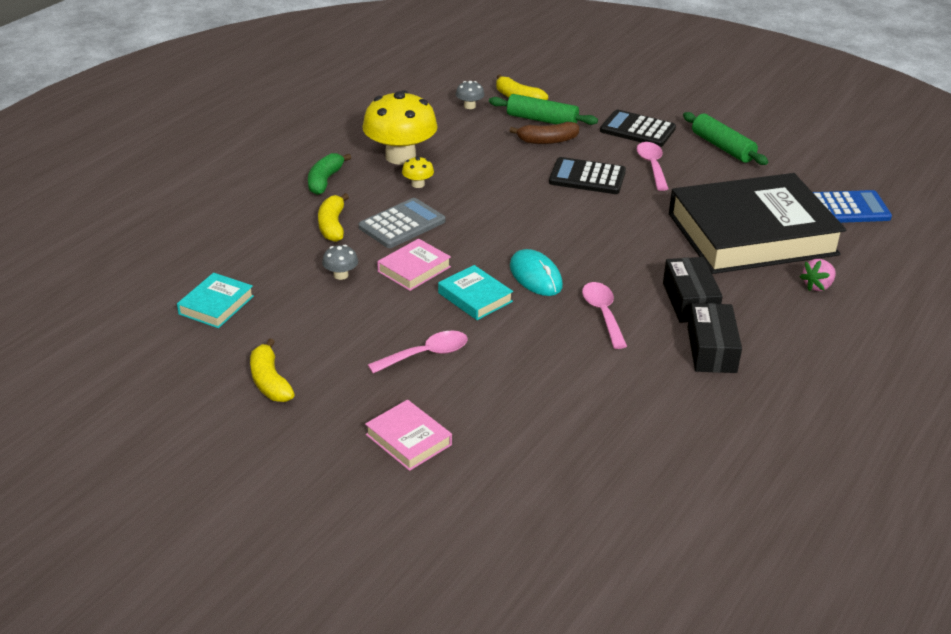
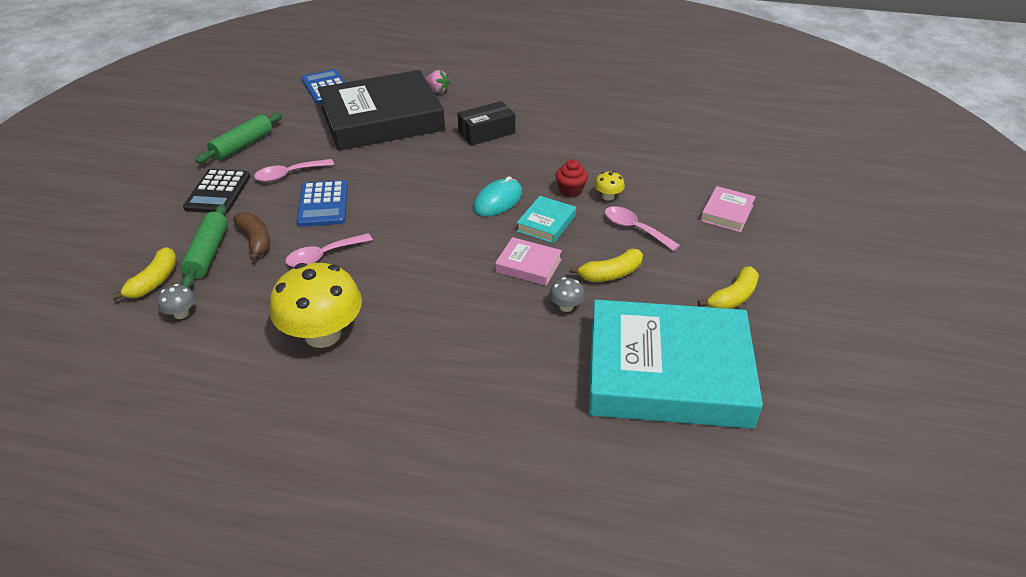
camera: 110 degrees left, 5 degrees up
turquoise book [177,273,254,328] -> turquoise book [588,299,763,429], size x2.49
green banana [308,153,351,195] -> none
yellow banana [318,193,349,242] -> yellow banana moved to [569,249,643,282]
grey calculator [359,198,446,248] -> none
yellow mushroom [402,156,434,188] -> yellow mushroom moved to [594,171,625,201]
black calculator [549,157,626,194] -> blue calculator [296,180,348,227]
pink spoon [582,282,627,349] -> pink spoon moved to [285,233,373,267]
black book [669,173,846,274] -> black book turned 75 degrees counterclockwise [318,70,445,151]
black box [687,303,742,373] -> none
none -> red cupcake [555,159,588,197]

